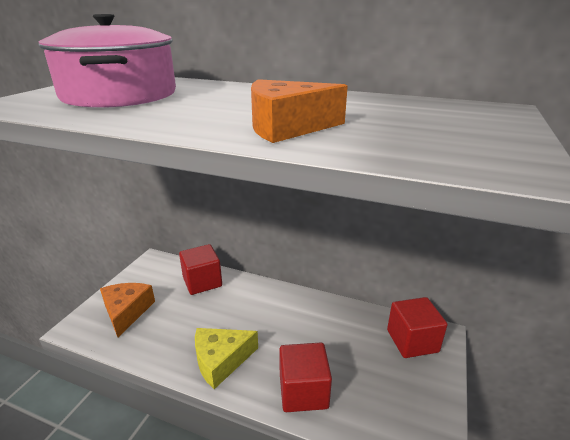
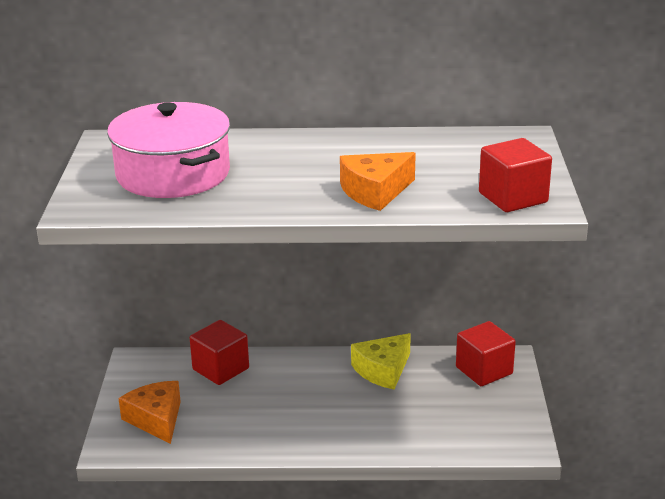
camera: 20 degrees left, 0 degrees up
yellow cheese [195,328,258,389] -> yellow cheese moved to [351,333,411,389]
red cube [279,343,332,412] -> red cube moved to [479,138,552,212]

